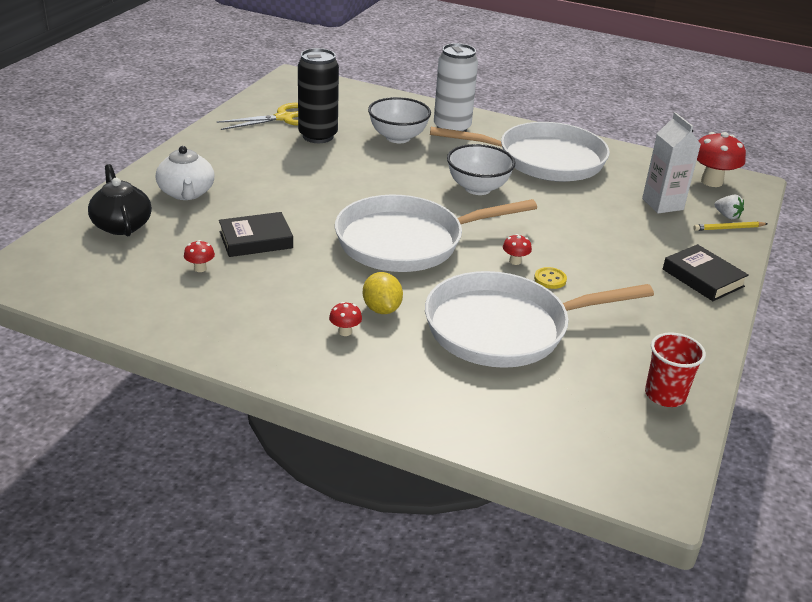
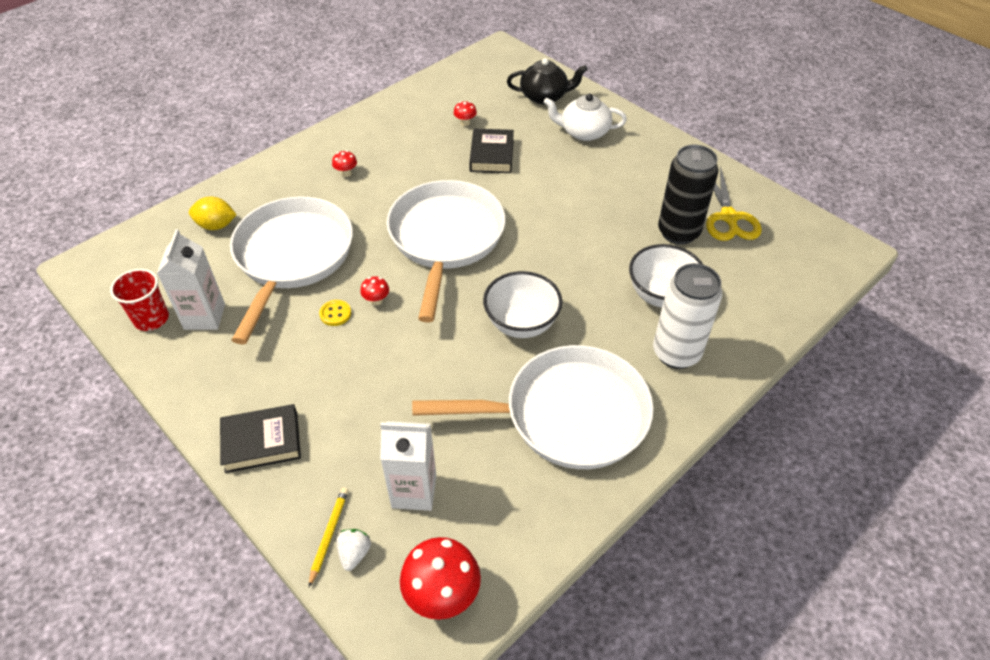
camera: 115 degrees right, 15 degrees up
yellow lemon [363,272,403,314] -> yellow lemon moved to [189,197,237,230]
white pan [430,122,610,182] -> white pan turned 120 degrees counterclockwise [412,345,654,469]
white strawberry [715,195,744,219] -> white strawberry turned 120 degrees clockwise [336,529,371,571]
none -> white carton [157,229,225,330]

